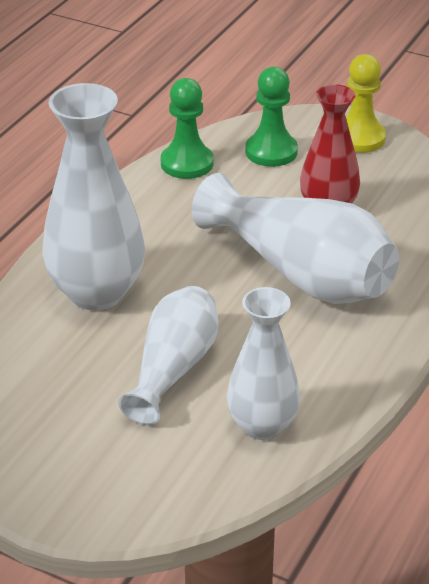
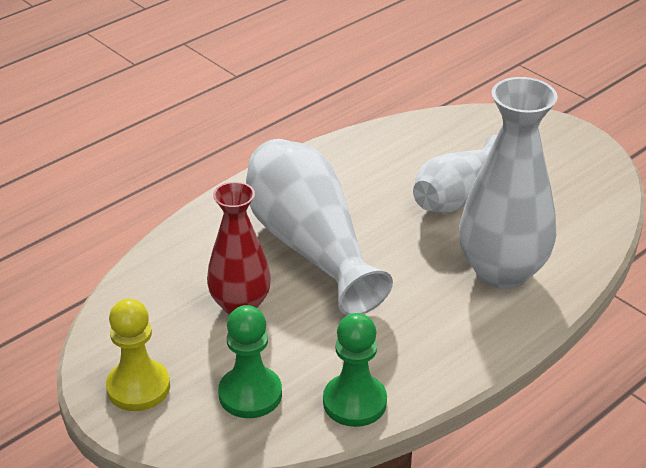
camera: 160 degrees left, 0 degrees up
white vase [227,287,300,440] -> none

